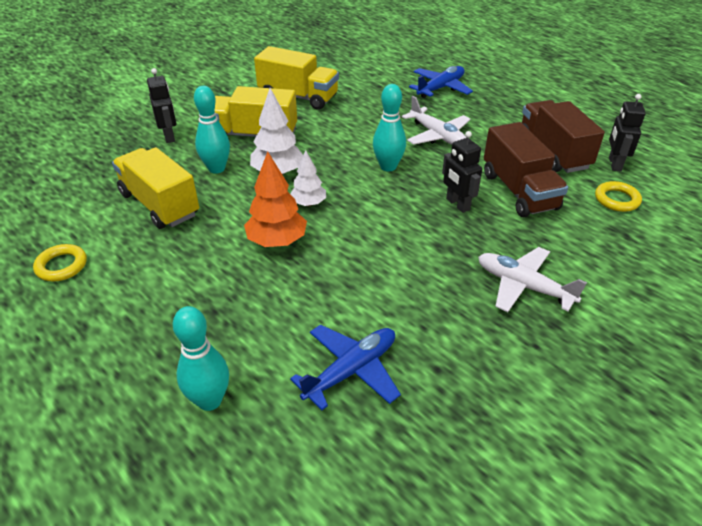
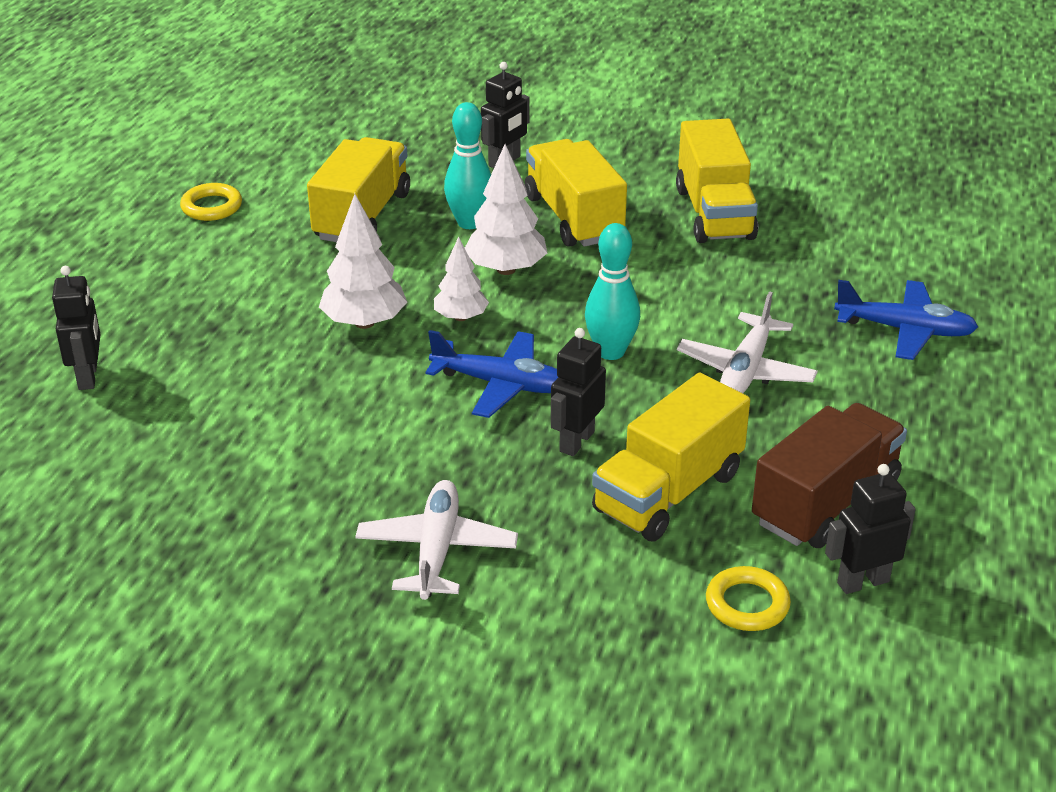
camera: 60 degrees right, 5 degrees down
turquoise bowling pin [173,306,229,411] -> black robot [52,266,101,390]
orange tree [244,151,307,247] -> white tree [319,194,407,329]
blue plane [290,325,401,410] -> blue plane moved to [425,330,558,418]
brown truck [484,122,568,217] -> yellow truck [592,373,750,541]

